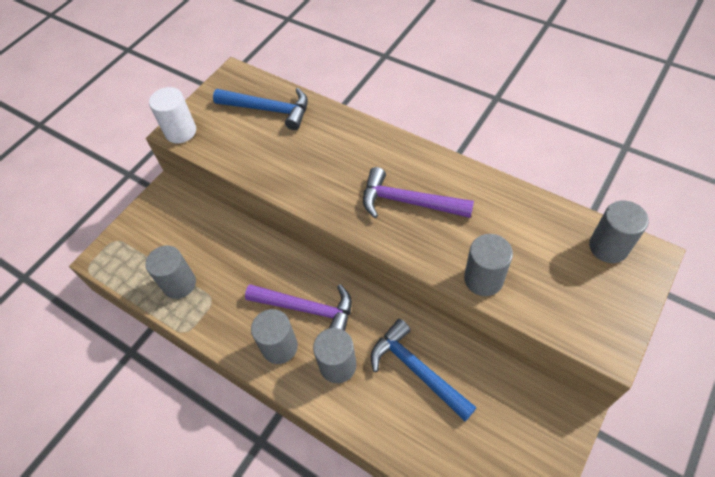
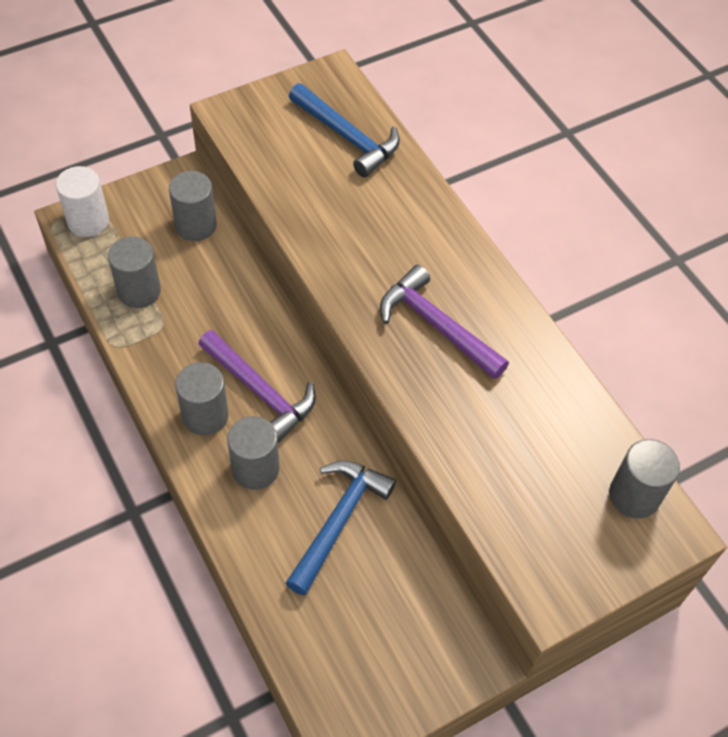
camera: 20 degrees right, 0 degrees up
white cylinder [149,87,196,143] -> white cylinder moved to [56,166,109,237]
blue hammer [371,319,477,421] -> blue hammer turned 45 degrees clockwise [286,461,396,595]
grey cylinder [464,234,513,296] -> grey cylinder moved to [169,171,217,241]

